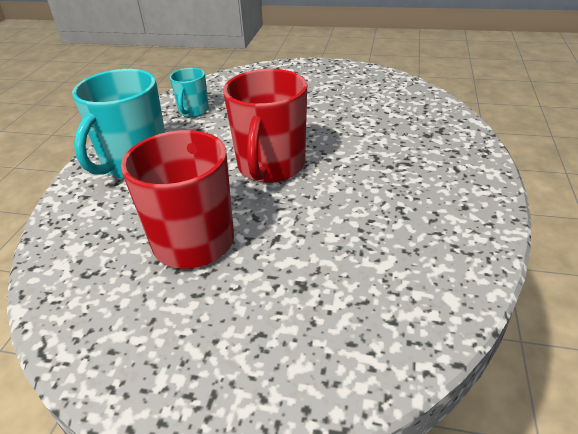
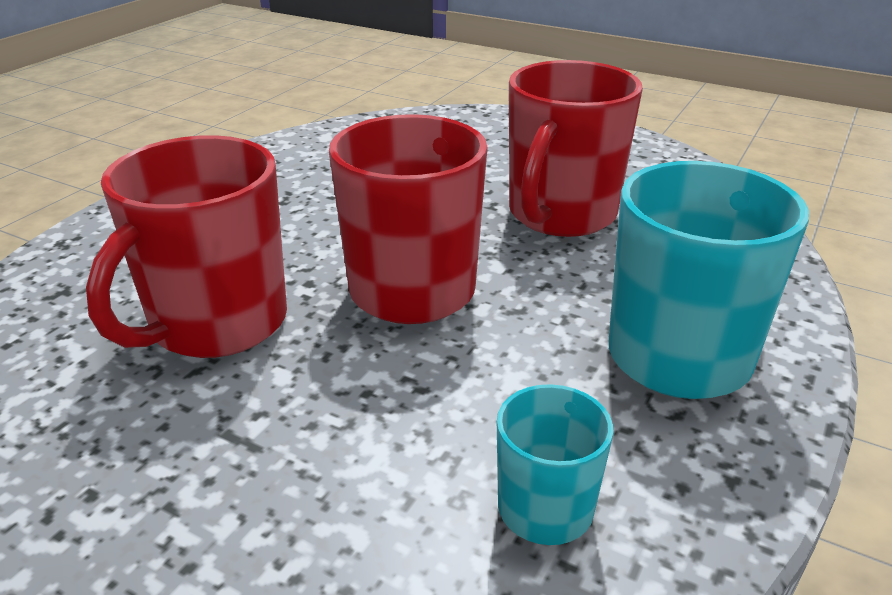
camera: 165 degrees left, 5 degrees down
none -> red mug [86,135,287,358]

